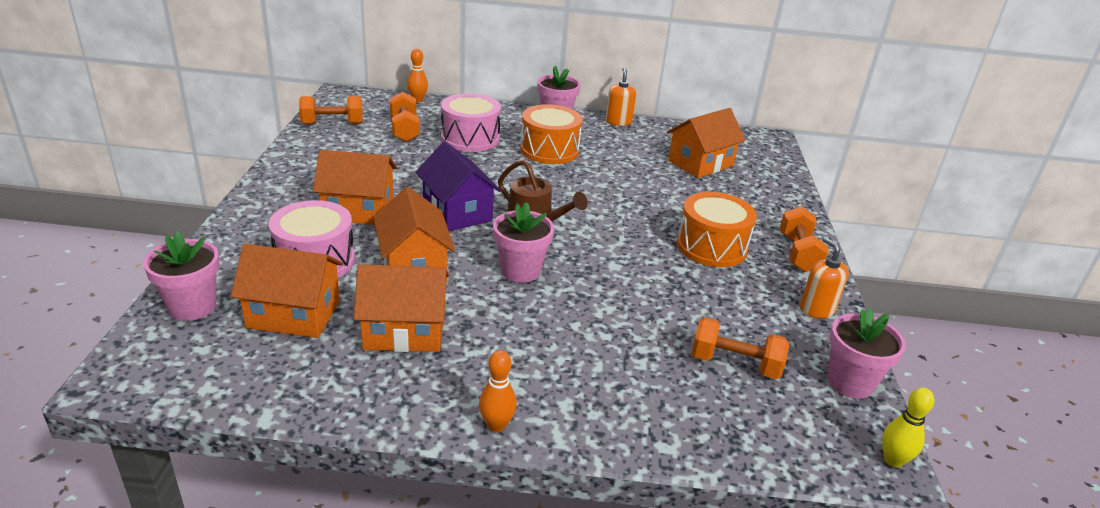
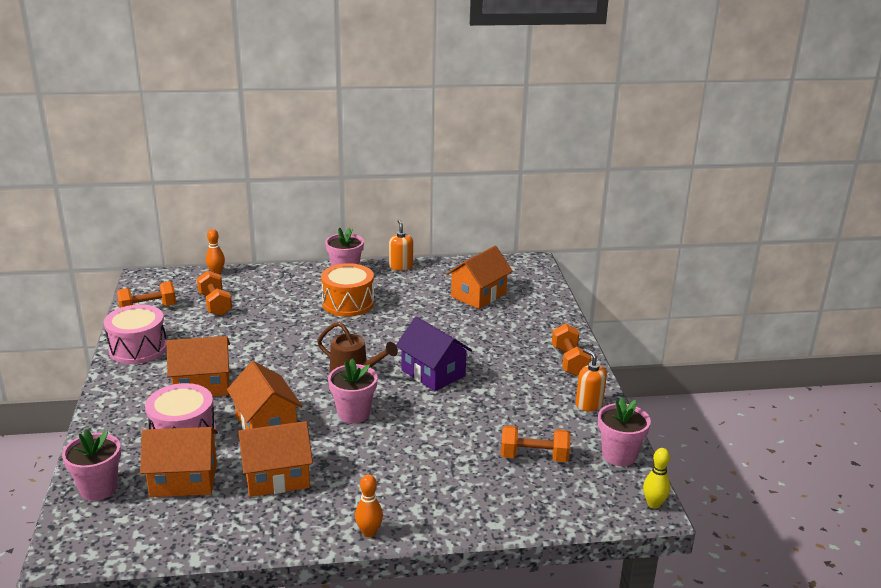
camera: 10 degrees left, 5 degrees down
purple house [416,142,501,231] -> purple house moved to [396,317,472,391]
pink drum [441,93,501,152] -> pink drum moved to [104,304,167,364]
orange drum [677,192,757,267] -> none

